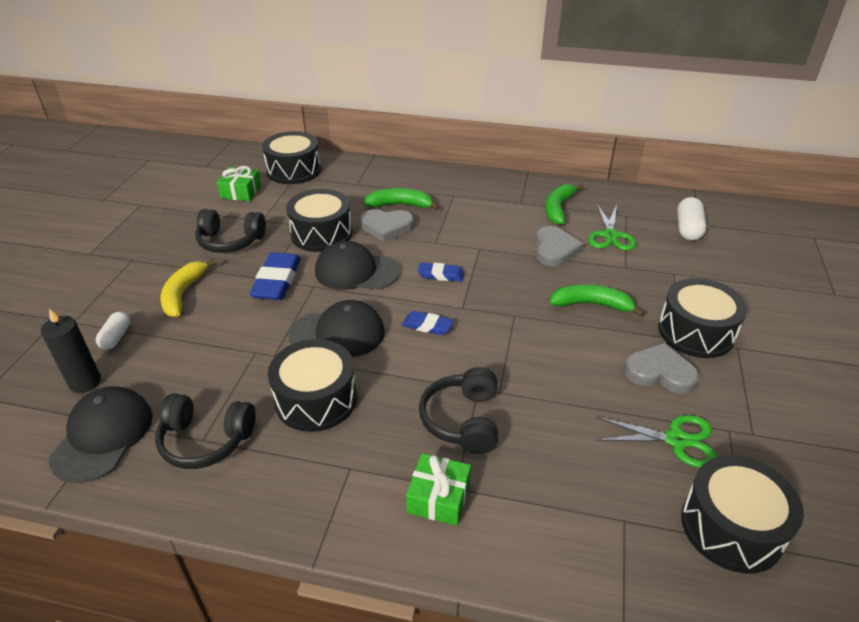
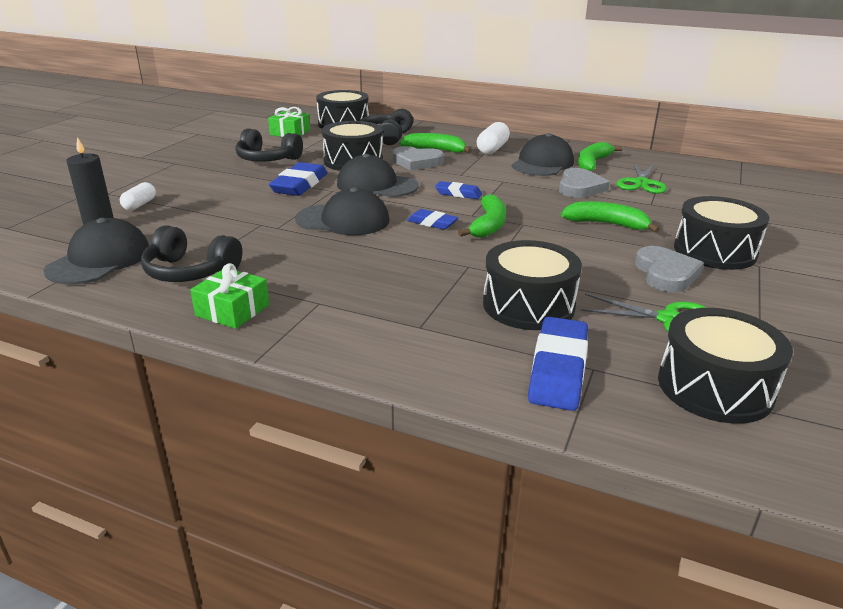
camera: 10 degrees right, 10 degrees down
yellow banana [160,259,217,317] -> none
black drum [268,339,357,432] -> black drum moved to [483,240,582,330]
green gift [406,453,471,526] -> green gift moved to [190,263,269,329]
black headphones [419,367,498,454] -> black headphones moved to [360,109,413,145]
grey heart [624,343,699,394] -> grey heart turned 60 degrees clockwise [635,246,704,292]
white capsule [677,197,706,241] -> white capsule moved to [477,122,510,154]
none -> green banana [458,194,506,238]
none -> black cap [512,133,574,176]
none -> blue eraser [528,317,588,411]

